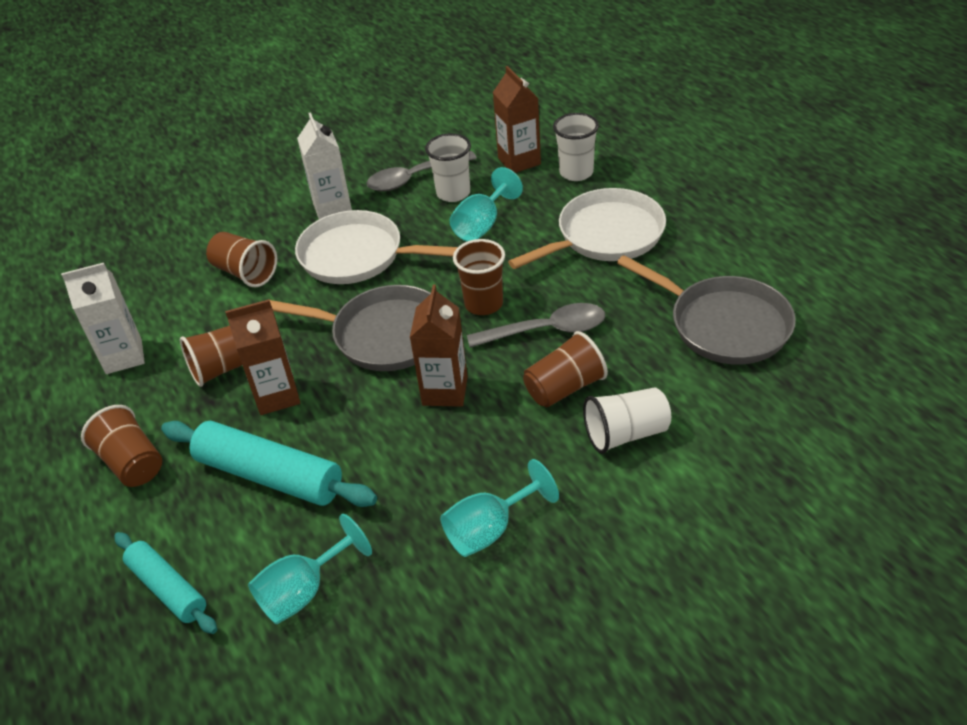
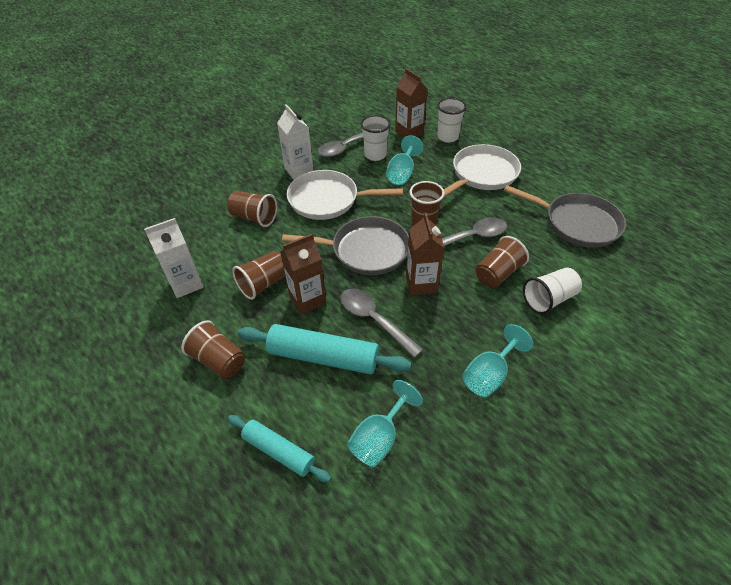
camera: 15 degrees left, 5 degrees up
none -> grey spoon [340,289,423,358]

